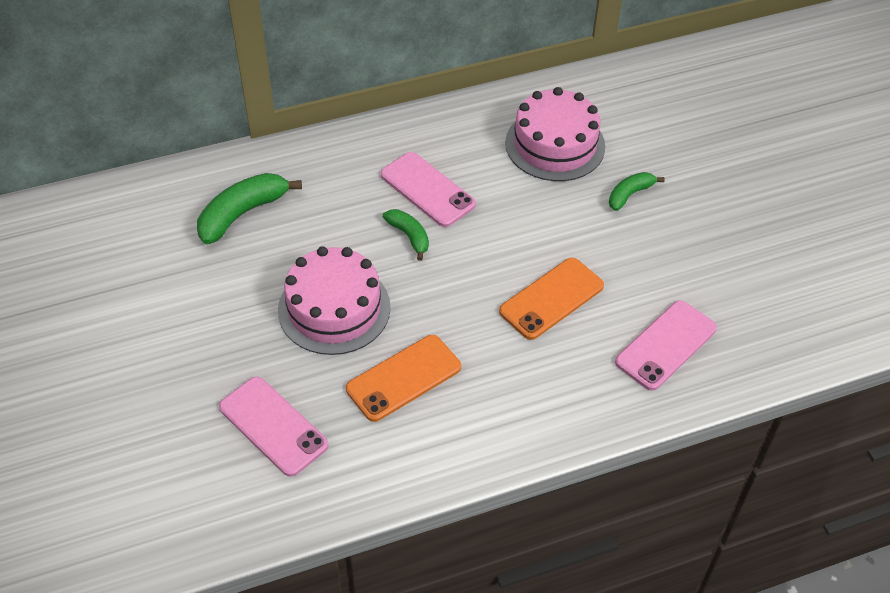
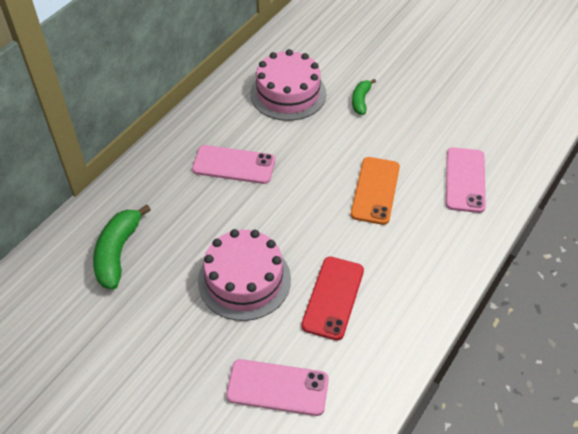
camera: 35 degrees left, 0 degrees up
orange phone [346,335,461,422] -> red phone [301,257,364,341]
green banana [383,209,429,261] -> none

